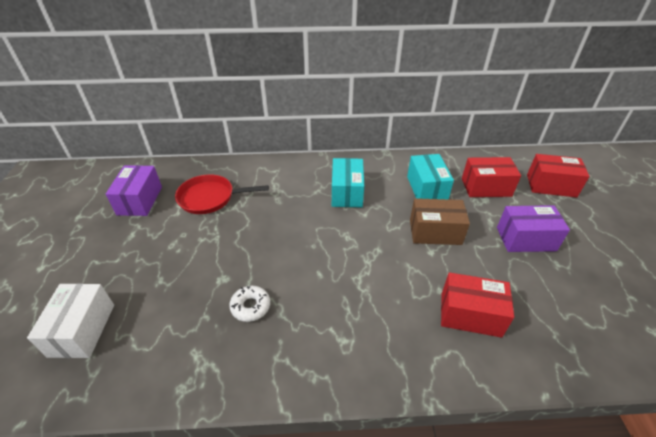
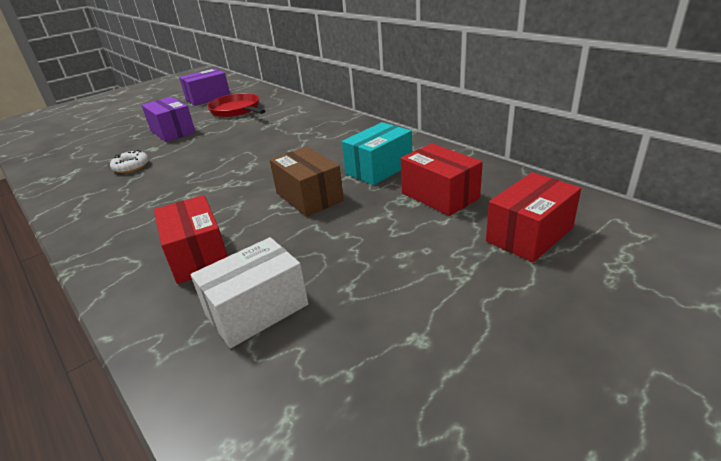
camera: 55 degrees right, 10 degrees down
white box [27,284,114,358] -> white box moved to [191,237,309,348]
turquoise box [332,158,364,207] -> none
purple box [497,205,570,252] -> purple box moved to [141,97,196,142]
red box [527,154,590,198] -> red box turned 75 degrees clockwise [486,172,581,262]

